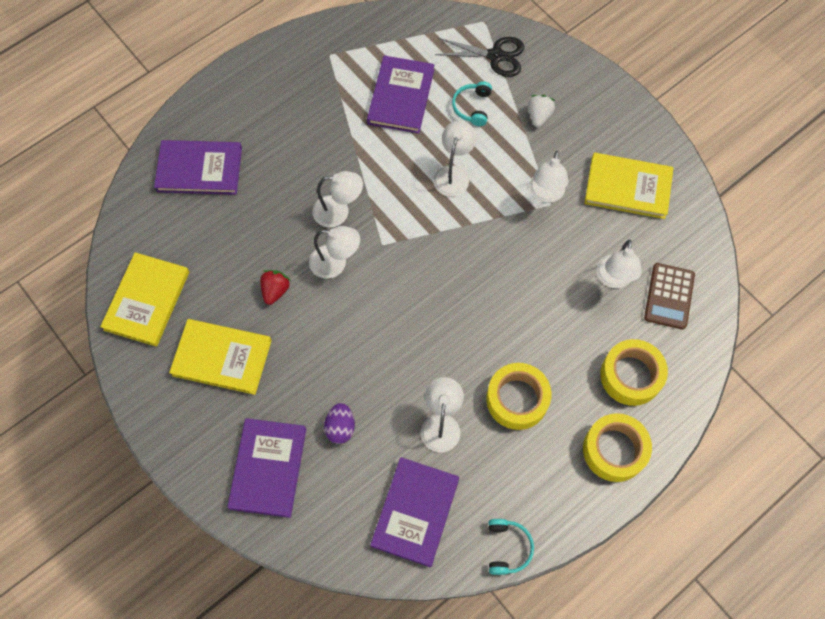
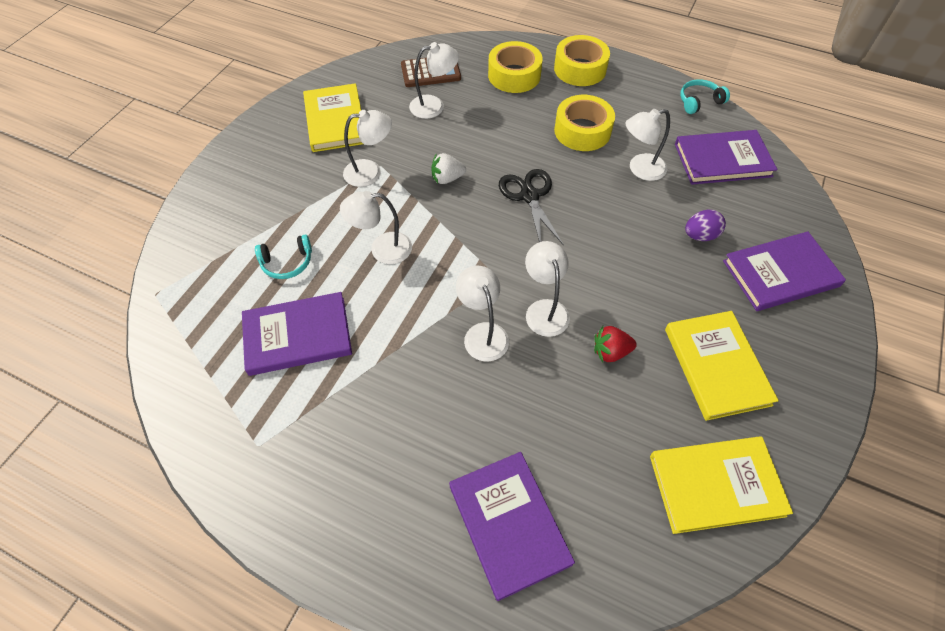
camera: 115 degrees left, 10 degrees down
black scissors [435,37,524,77] -> black scissors moved to [499,169,564,246]
white strawberry [528,95,555,127] -> white strawberry moved to [431,153,466,184]

